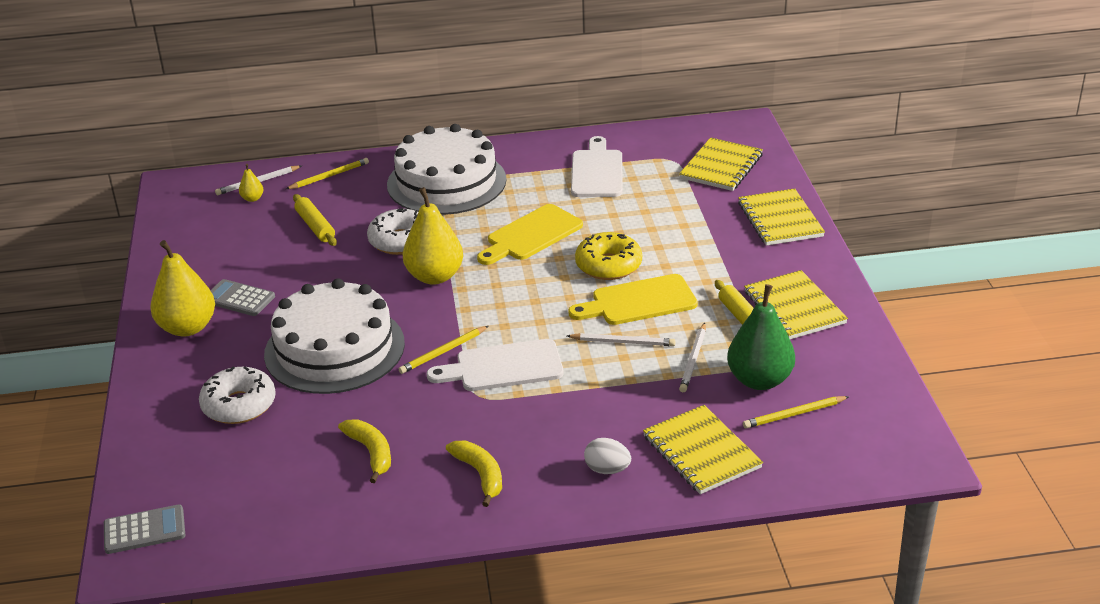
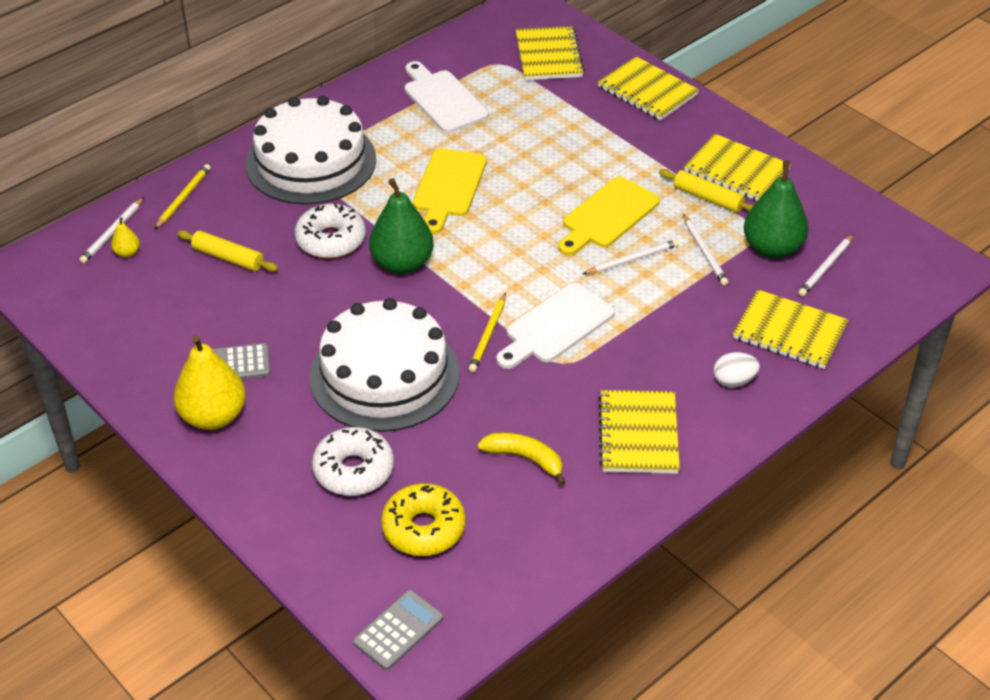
camera: 35 degrees left, 10 degrees up
yellow pear [403,187,463,285] -> green pear [369,178,434,274]
yellow banana [446,441,502,507] -> yellow notebook [598,390,680,474]
yellow donut [575,232,642,280] -> yellow donut moved to [381,483,466,556]
yellow pencil [743,396,849,429] -> white pencil [798,234,854,296]

